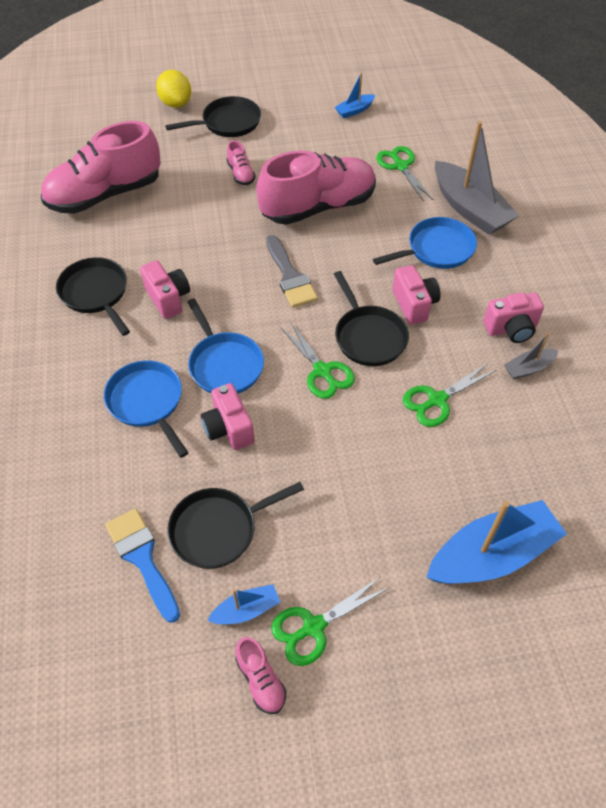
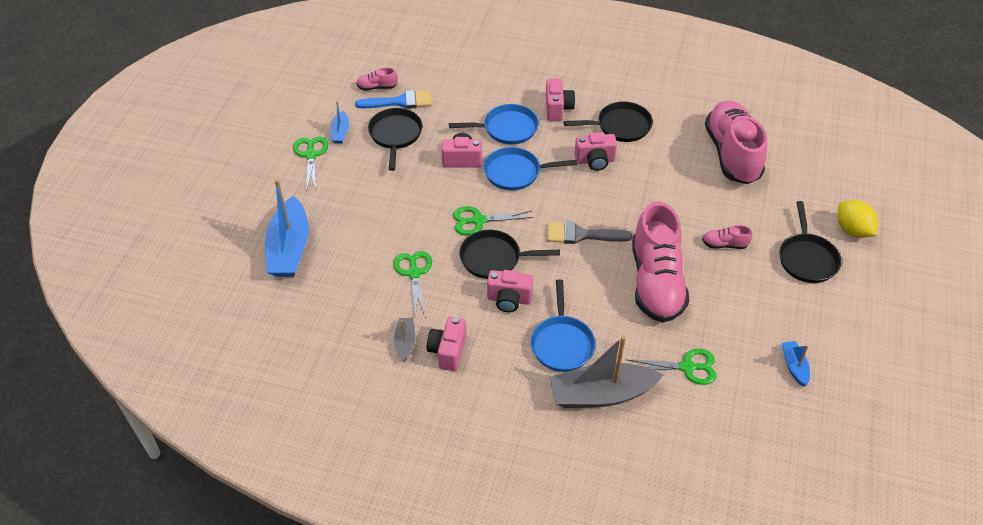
camera: 115 degrees right, 5 degrees down
yellow lemon [156,70,191,108] -> yellow lemon turned 60 degrees clockwise [837,200,878,238]
pink shoe [235,637,286,714] -> pink shoe moved to [357,67,398,91]
none -> pink camera [546,78,575,121]

